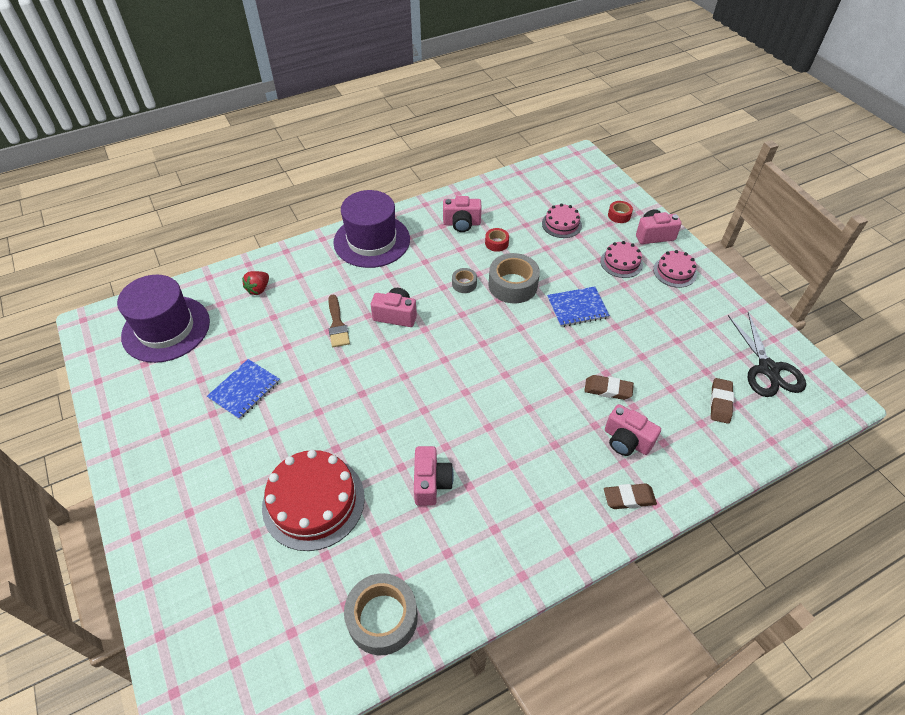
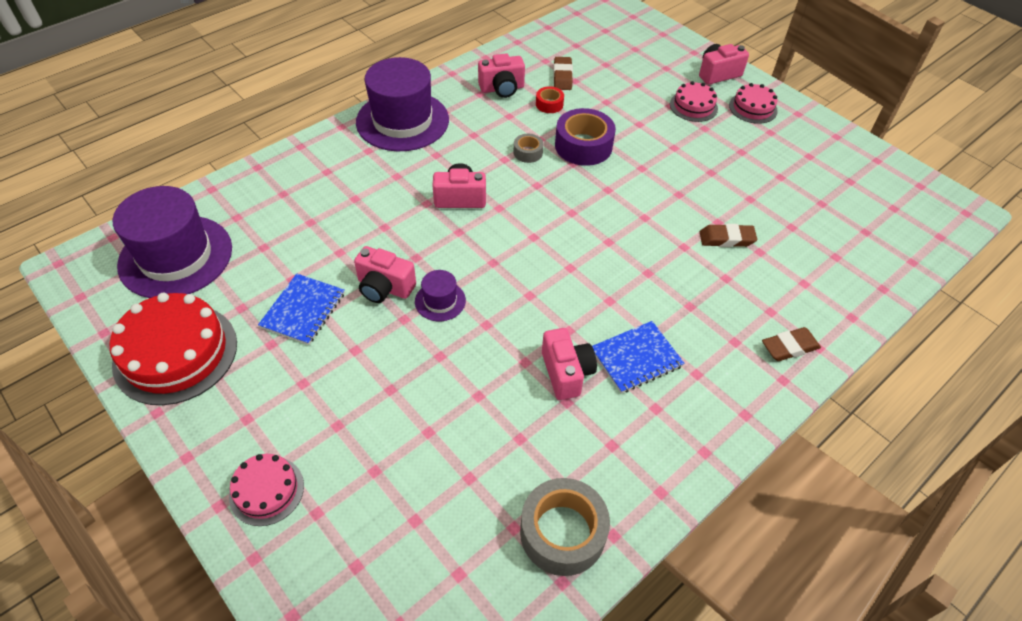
camera: 15 degrees left, 0 degrees up
red strawberry [242,271,269,295] -> none
red cake [262,450,365,551] -> red cake moved to [109,293,237,405]
brown brush [328,294,350,347] -> none
grey tape [489,253,540,304] -> purple tape [555,108,616,166]
pink cake [542,204,582,238] -> pink cake moved to [229,454,304,526]
blue notebook [547,286,610,327] -> blue notebook moved to [592,321,685,393]
pink camera [605,404,661,456] -> pink camera moved to [354,246,416,303]
red tape [608,201,633,223] -> none
brown eraser [710,378,734,424] -> brown eraser moved to [553,57,573,90]
black scissors [728,312,806,397] -> none
none -> purple hat [415,270,466,321]

